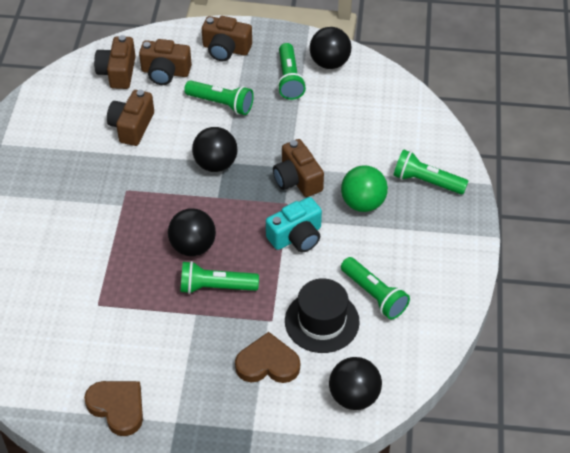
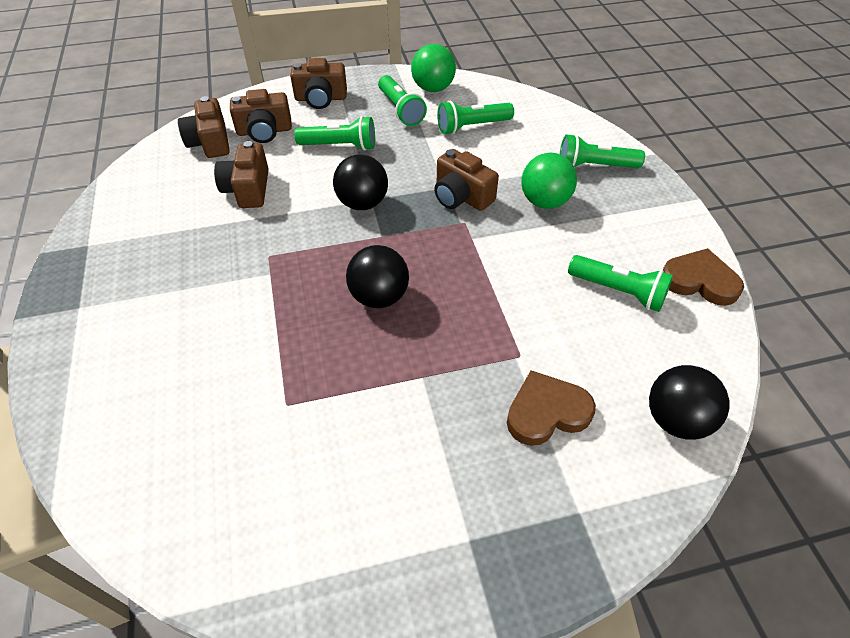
camera: 20 degrees left, 0 degrees up
brown heart [84,381,143,436] -> brown heart moved to [663,248,744,306]
green flashlight [181,261,259,294] -> green flashlight moved to [437,101,514,135]
turquoise camera [266,197,322,252] -> none
black hat [285,278,360,353] -> none
black ball [310,27,351,69] -> green ball [411,44,456,92]

